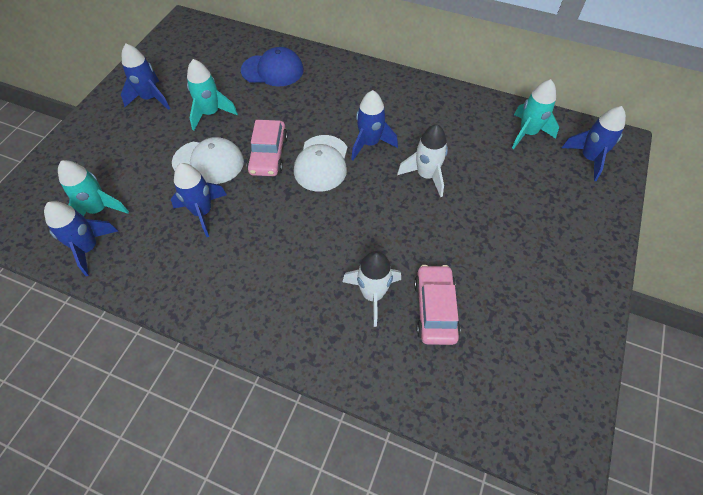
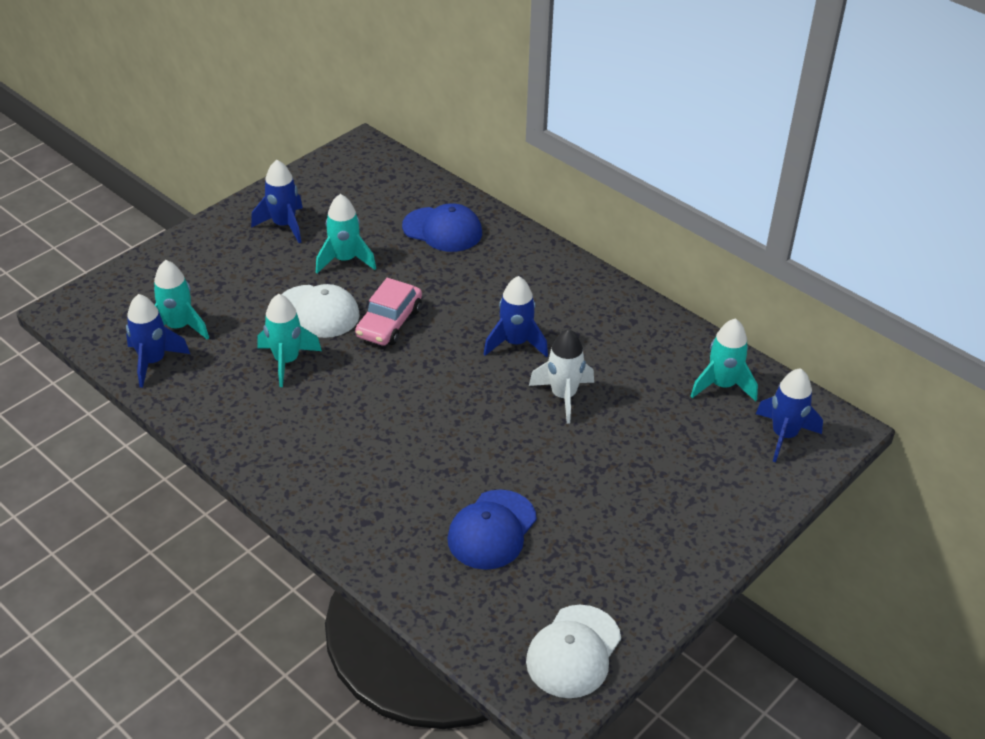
camera: 20 degrees right, 15 degrees down
blue rocket [171,163,227,237] -> turquoise rocket [258,294,322,387]
white cap [294,135,347,192] -> white cap moved to [526,605,621,698]
white rocket [343,251,401,327] -> none
pink car [414,265,461,345] -> blue cap [447,490,537,570]

